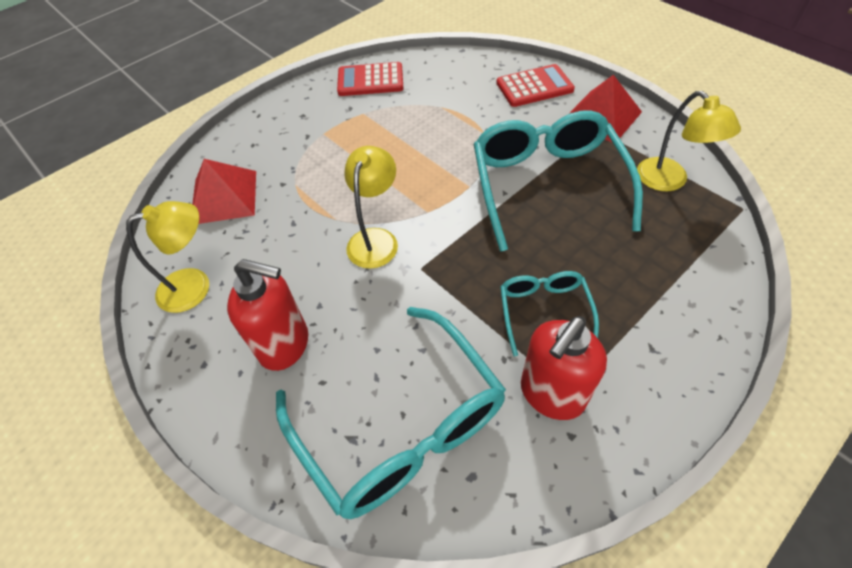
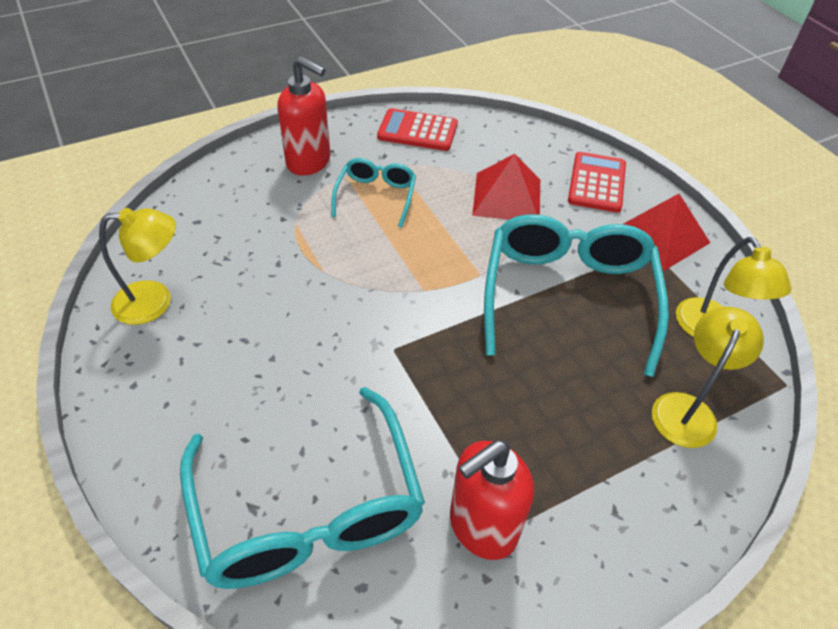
camera: 10 degrees right, 5 degrees down
red pyramid [192,159,256,224] -> red pyramid moved to [472,154,540,220]
red soap dispenser [227,259,308,371] -> red soap dispenser moved to [277,56,331,176]
yellow lamp [344,146,398,269] -> yellow lamp moved to [652,307,764,448]
red calculator [496,64,575,107] -> red calculator turned 75 degrees counterclockwise [568,152,626,213]
turquoise glasses [500,271,599,356] -> turquoise glasses moved to [332,158,416,228]

